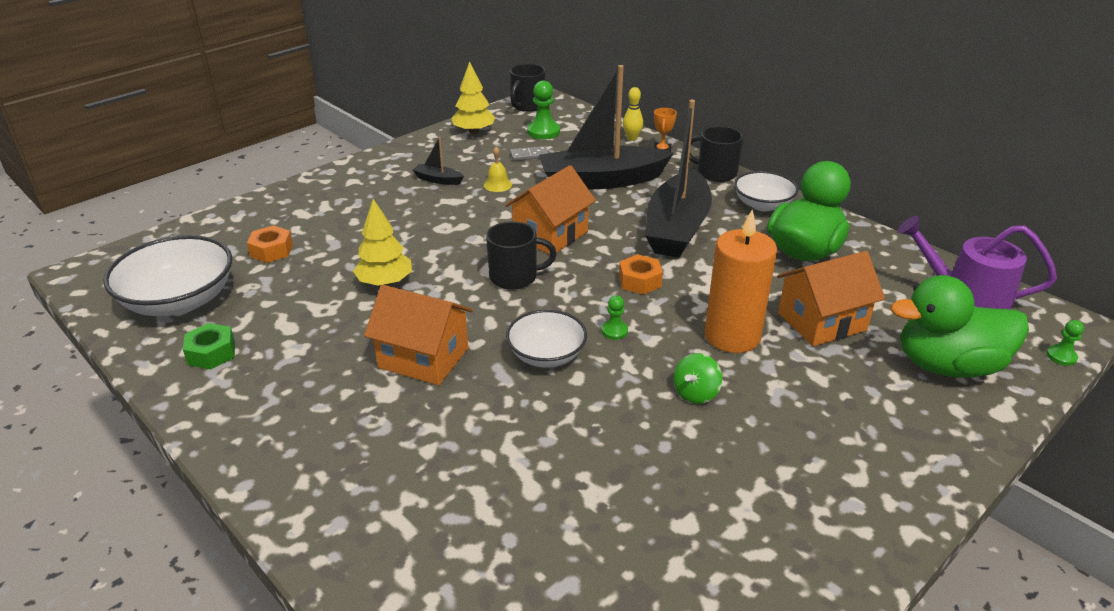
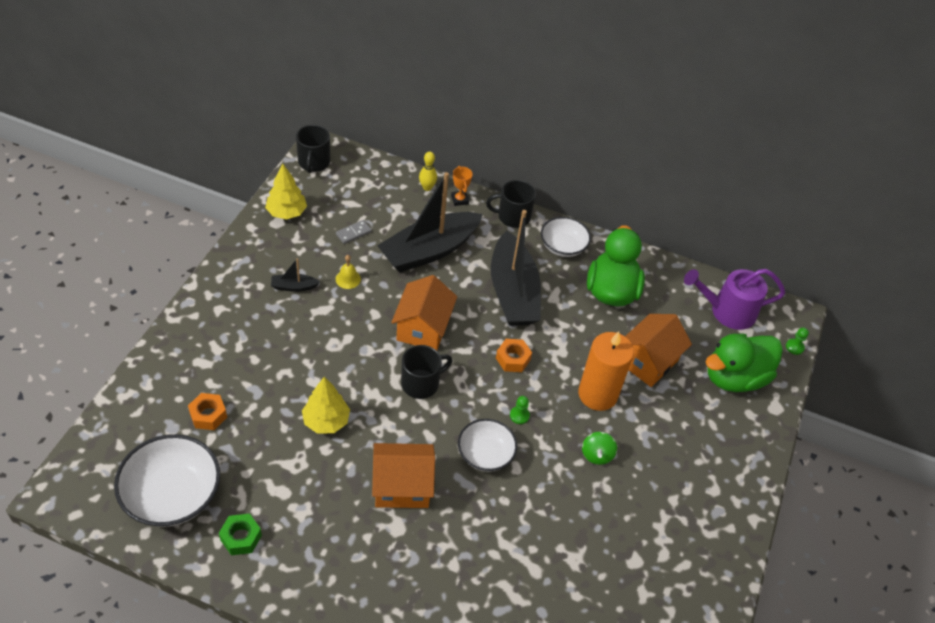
camera: 30 degrees left, 15 degrees up
green pawn [527,81,560,139] -> none

